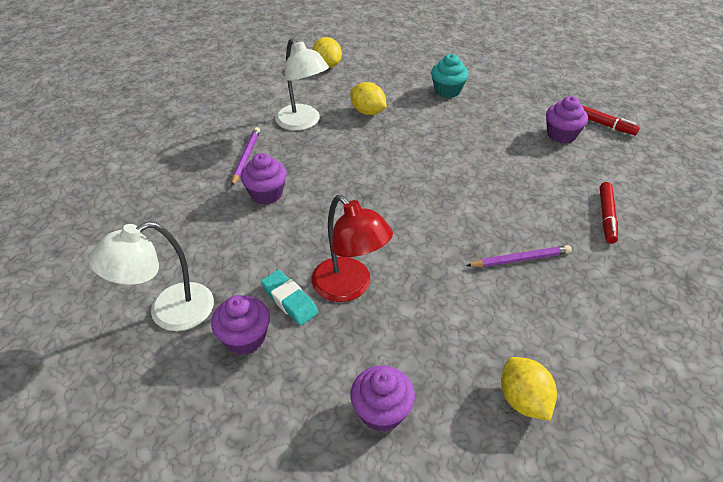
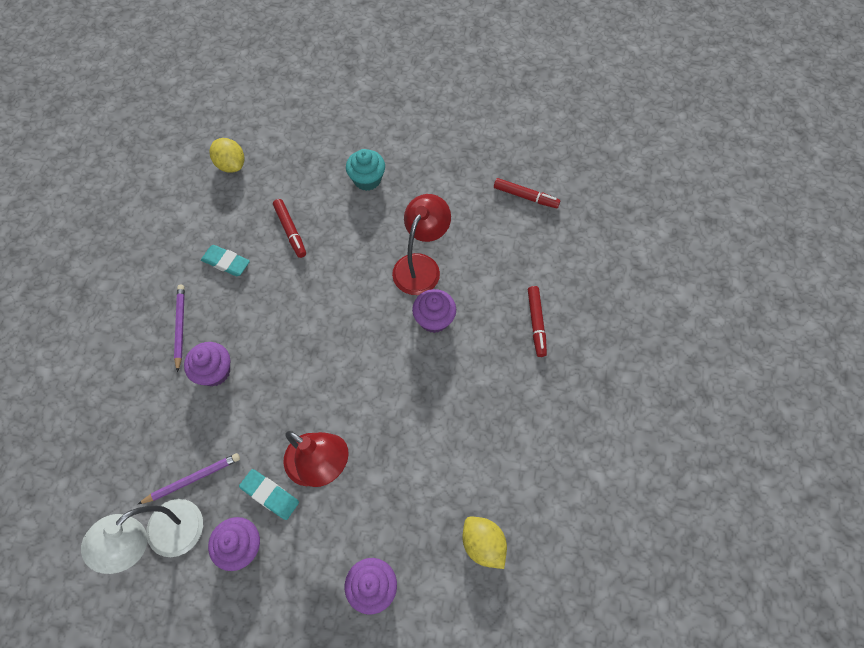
camera: 15 degrees left, 20 degrees up
white lamp [275,38,329,131] -> turquoise eraser [201,245,250,276]
yellow lemon [350,82,387,115] -> red marker [273,199,306,258]
purple pencil [466,245,572,267] -> purple pencil moved to [137,453,240,505]
purple cupcake [546,96,588,143] -> purple cupcake moved to [412,289,456,333]
none -> red lamp [392,194,451,295]

